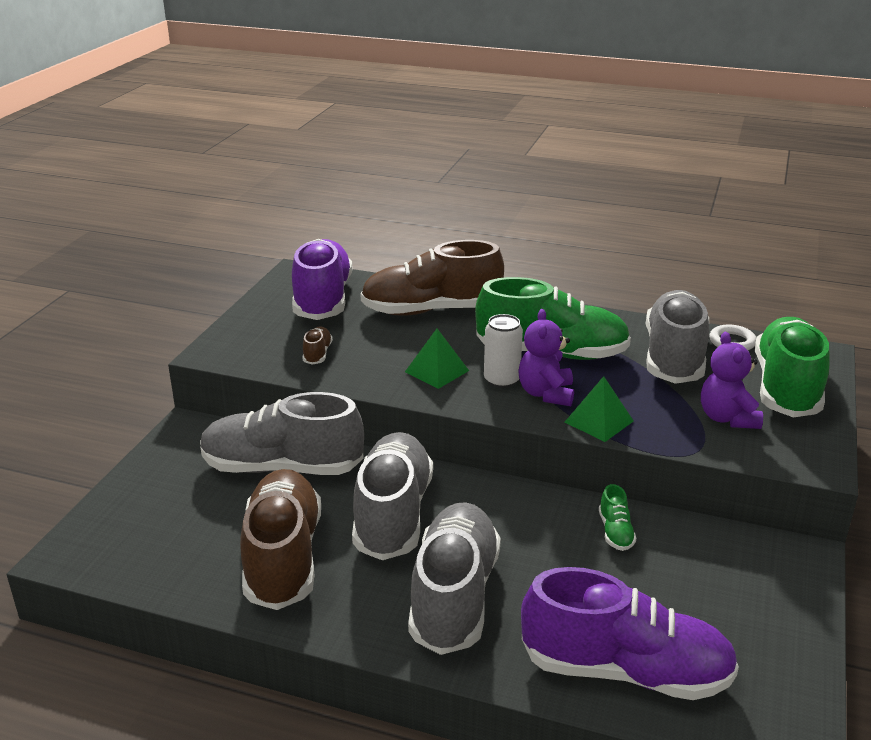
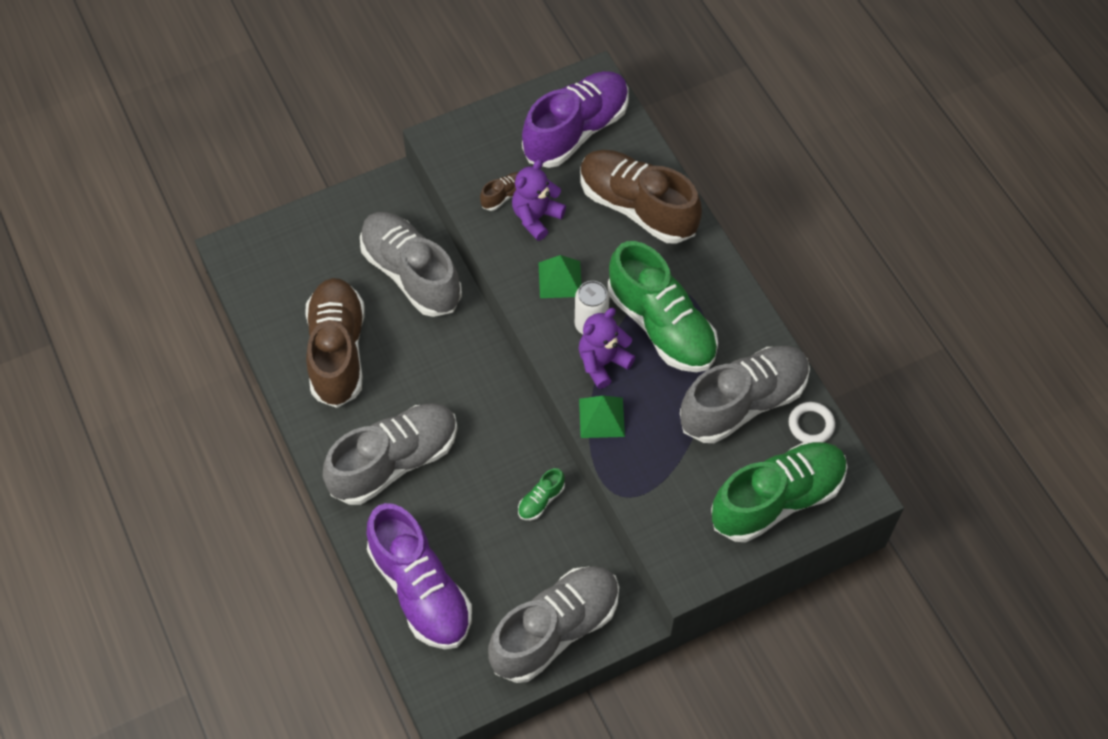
camera: 45 degrees right, 30 degrees up
brown shoe [240,469,321,610] -> brown shoe turned 45 degrees counterclockwise [305,278,365,408]
grey shoe [352,432,433,560] -> grey shoe moved to [488,566,619,683]
purple teddy bear [701,332,763,429] -> purple teddy bear moved to [512,159,566,241]

